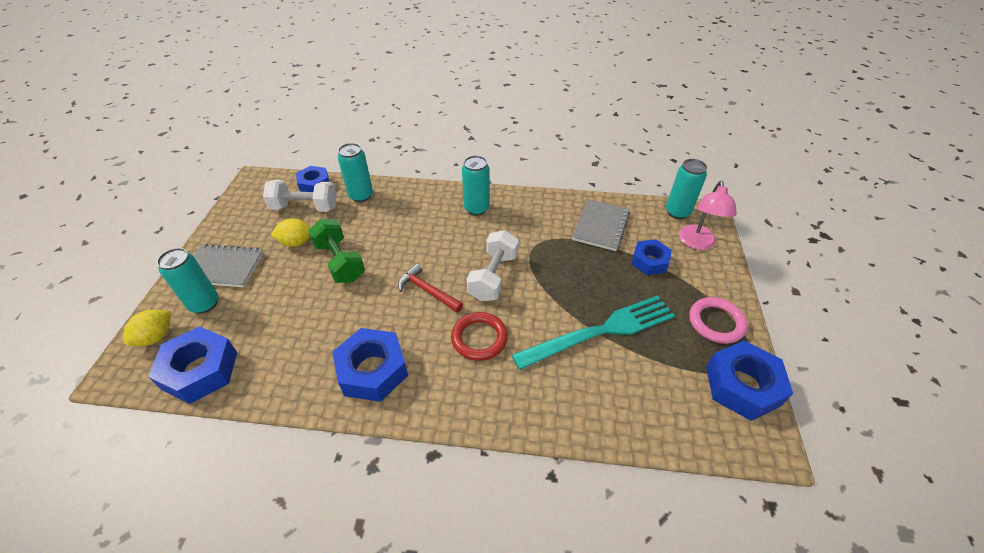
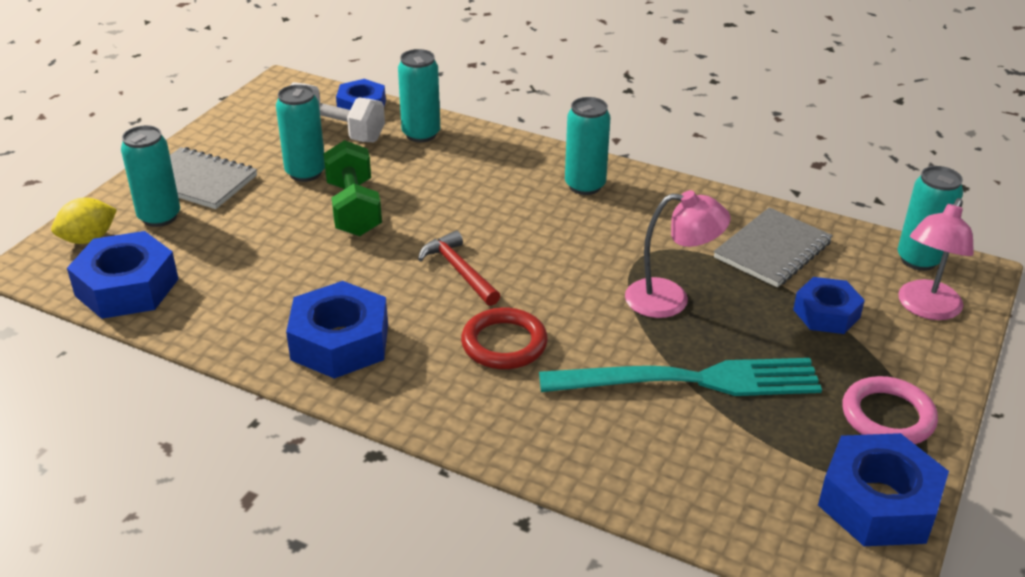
camera: 20 degrees right, 10 degrees down
yellow lemon [271,218,311,247] -> turquoise can [276,85,325,182]
white dumbbell [467,230,519,301] -> none
none -> pink lamp [625,190,731,318]

